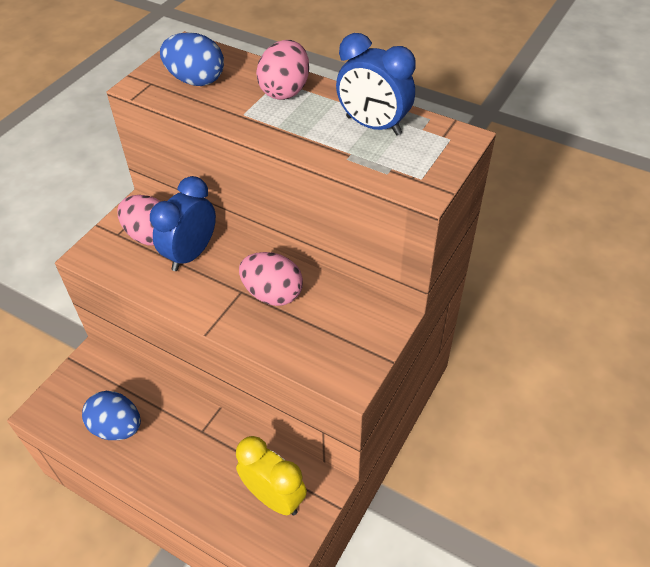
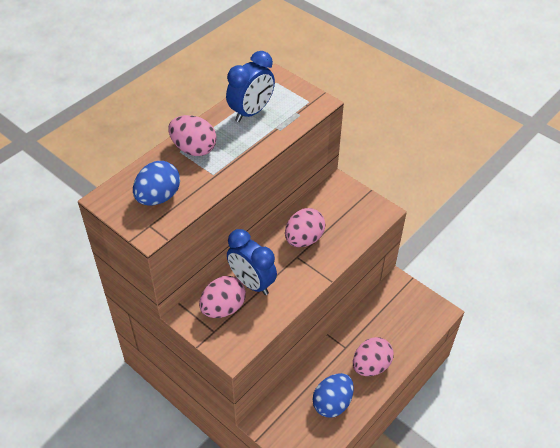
camera: 80 degrees left, 0 degrees up
yellow clock [236,436,307,516] -> none
none -> pink egg [353,337,394,376]

